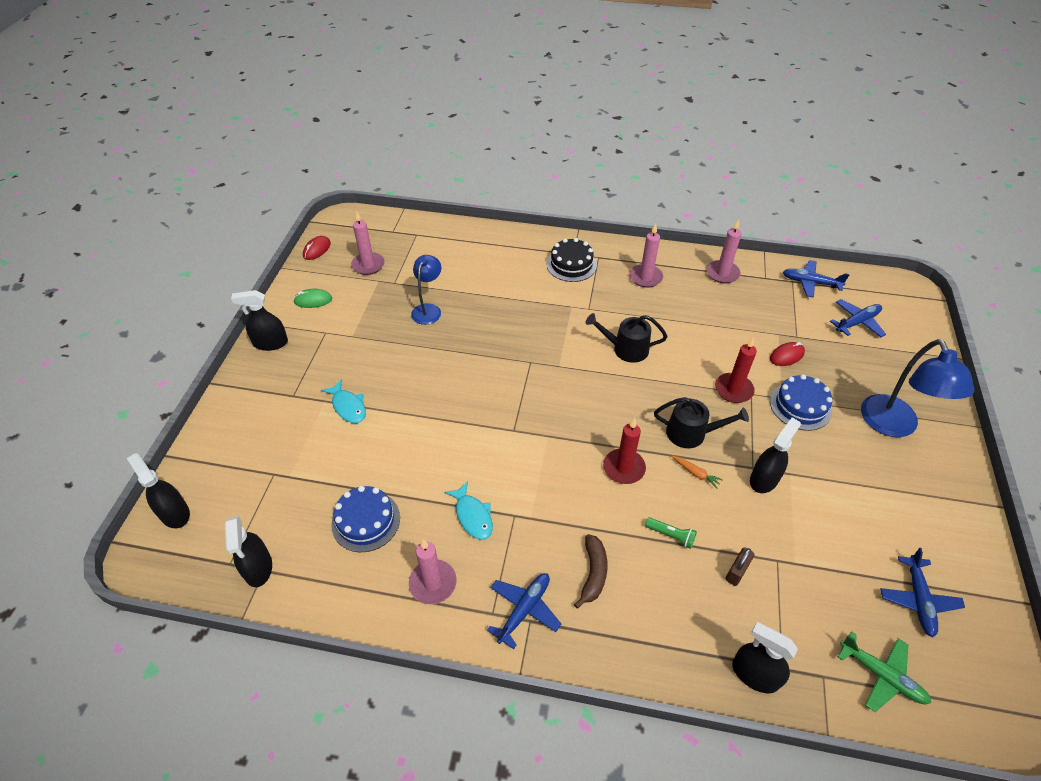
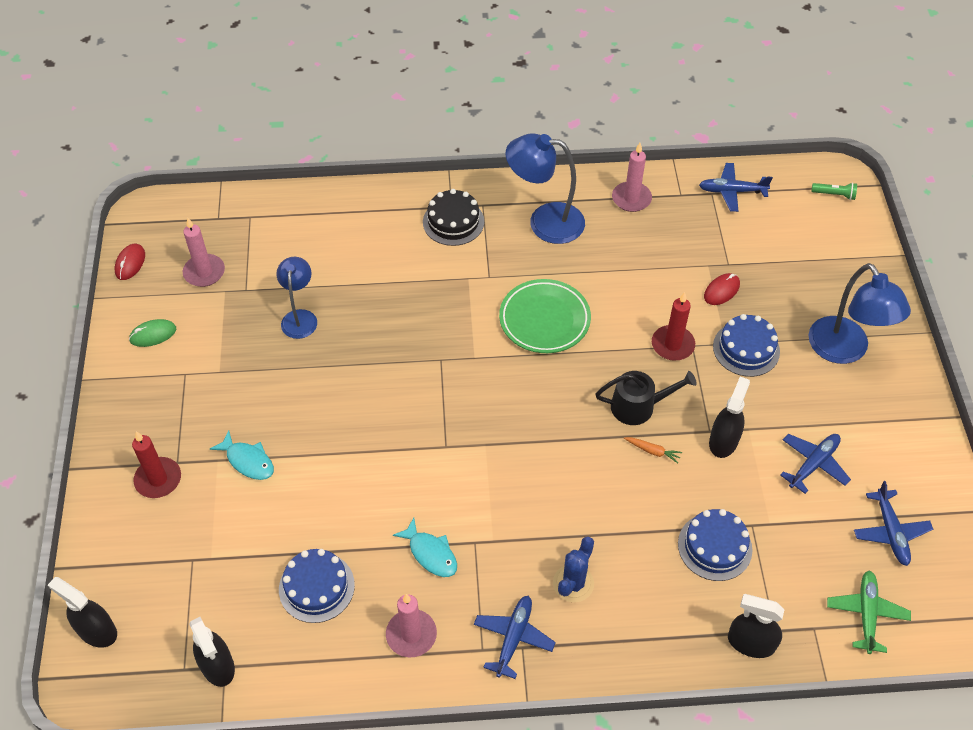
camera: 15 degrees left, 5 degrees up
black spray bottle [231,290,288,351] -> none
brown banana [574,534,608,609] -> blue cactus [553,536,594,602]
black watering can [585,313,667,363] -> green plate [499,279,591,353]
red candle [603,418,646,484] -> red candle moved to [132,431,181,498]
pink candle [629,223,663,288] -> blue lamp [506,133,585,244]
green flashlight [645,517,697,549] -> green flashlight moved to [811,183,857,200]
brown padlock [725,547,755,586] -> blue cake [678,509,753,581]
blue plane [830,299,886,337] -> blue plane moved to [780,434,851,494]
green plane [838,631,931,712] -> green plane turned 105 degrees counterclockwise [827,571,911,654]

